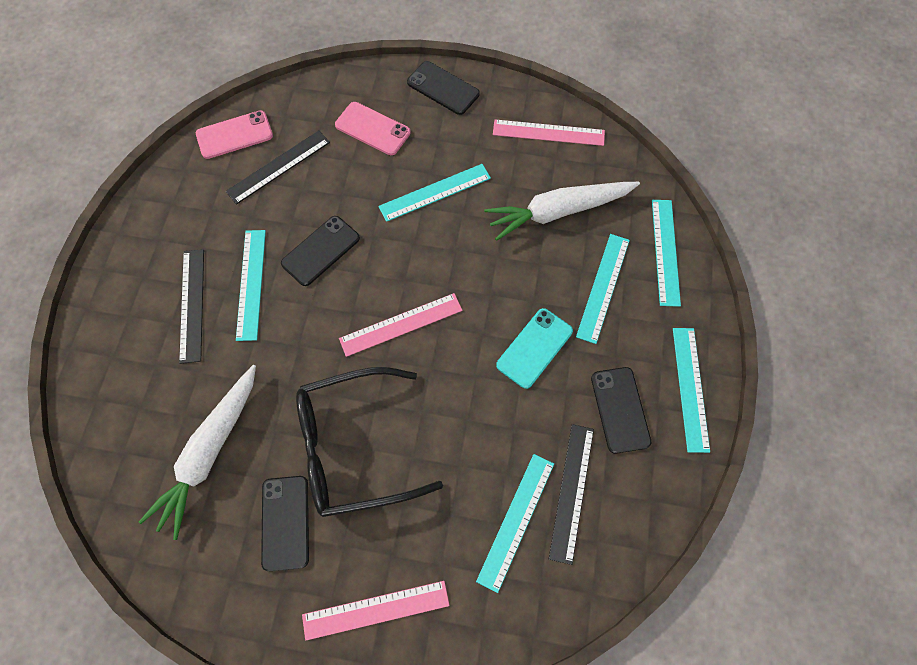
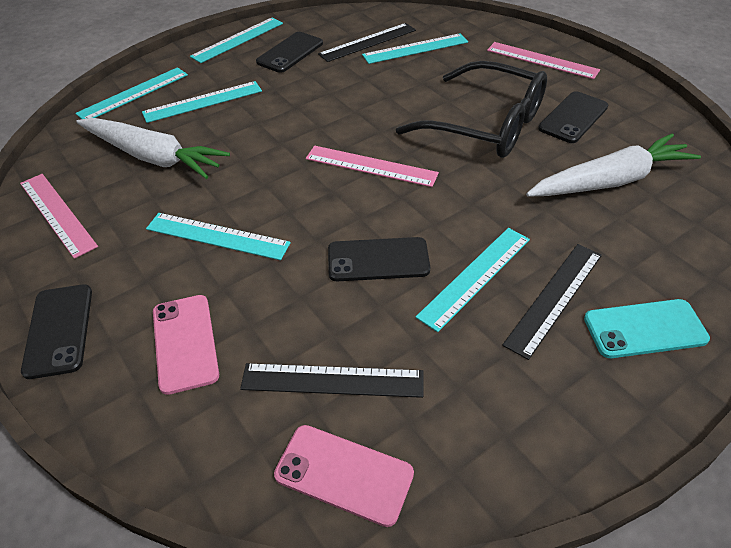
camera: 135 degrees left, 20 degrees down
turquoise phone [496,308,573,389] -> turquoise phone moved to [584,299,710,358]

